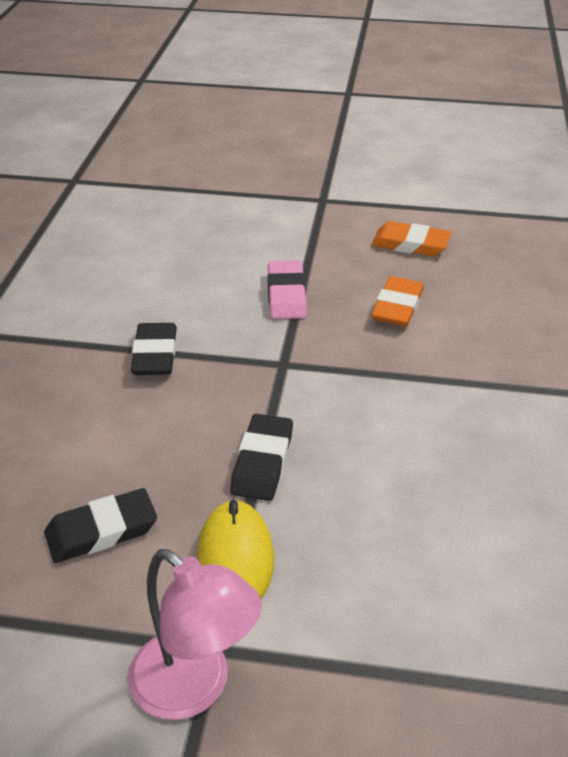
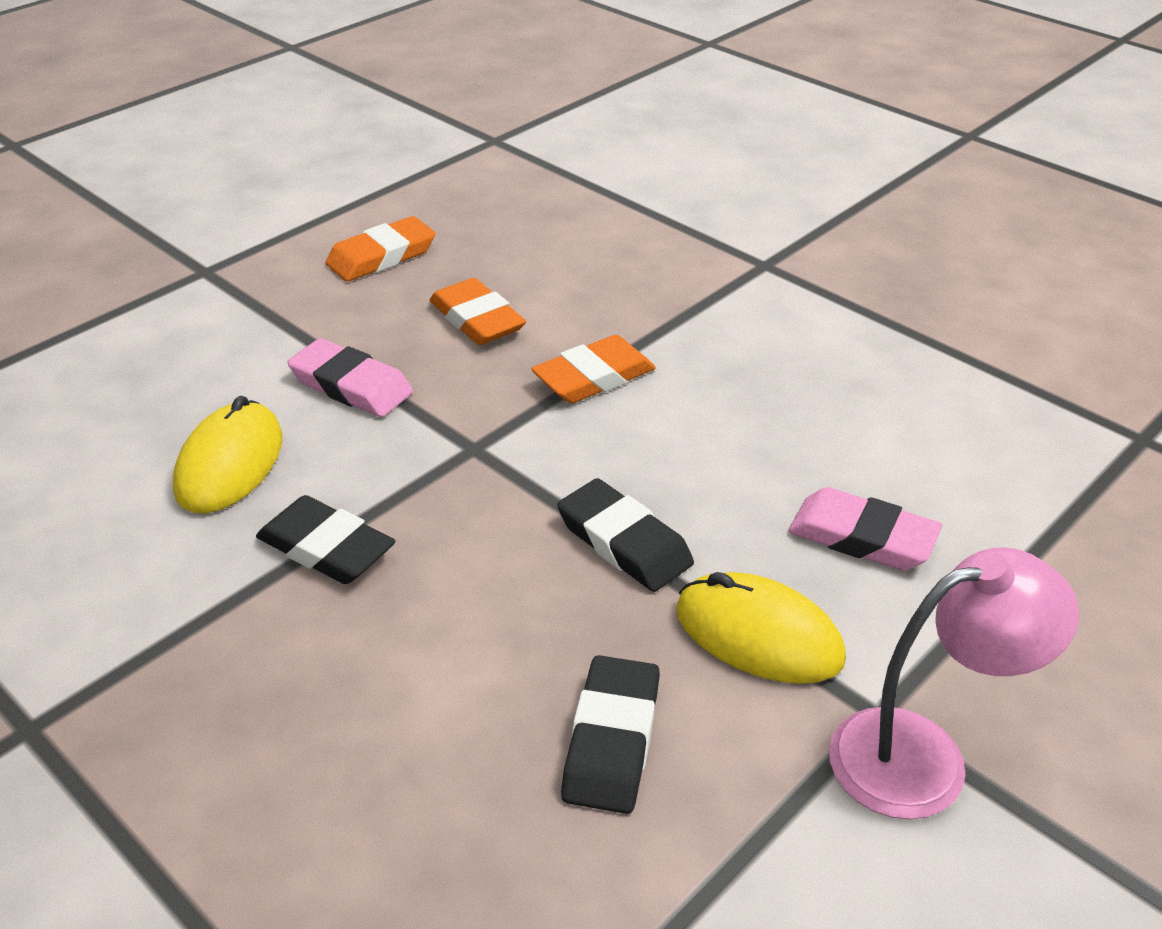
camera: 55 degrees left, 0 degrees up
none -> yellow mouse [173,396,282,513]
none -> orange eraser [531,335,656,403]
none -> pink eraser [789,487,942,570]

